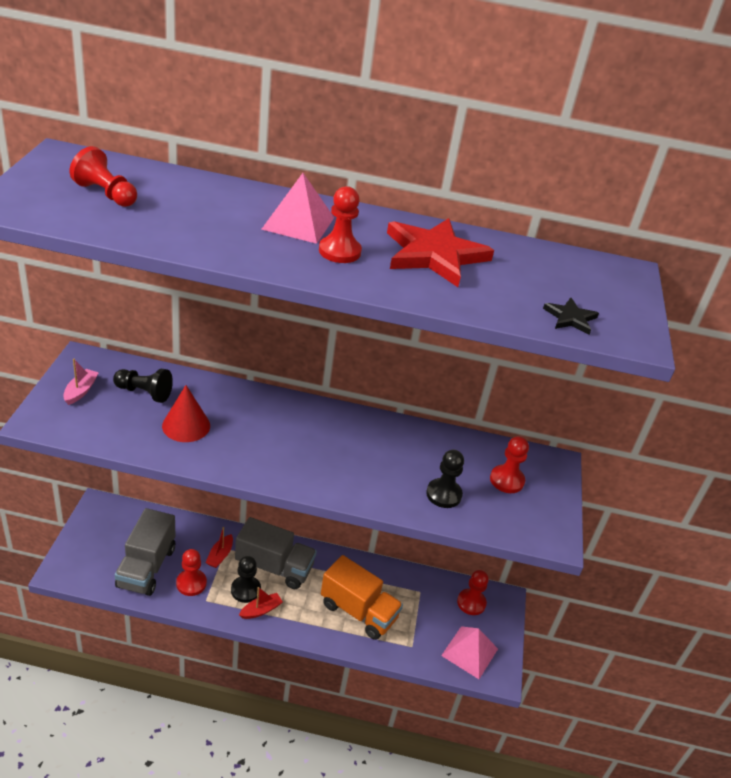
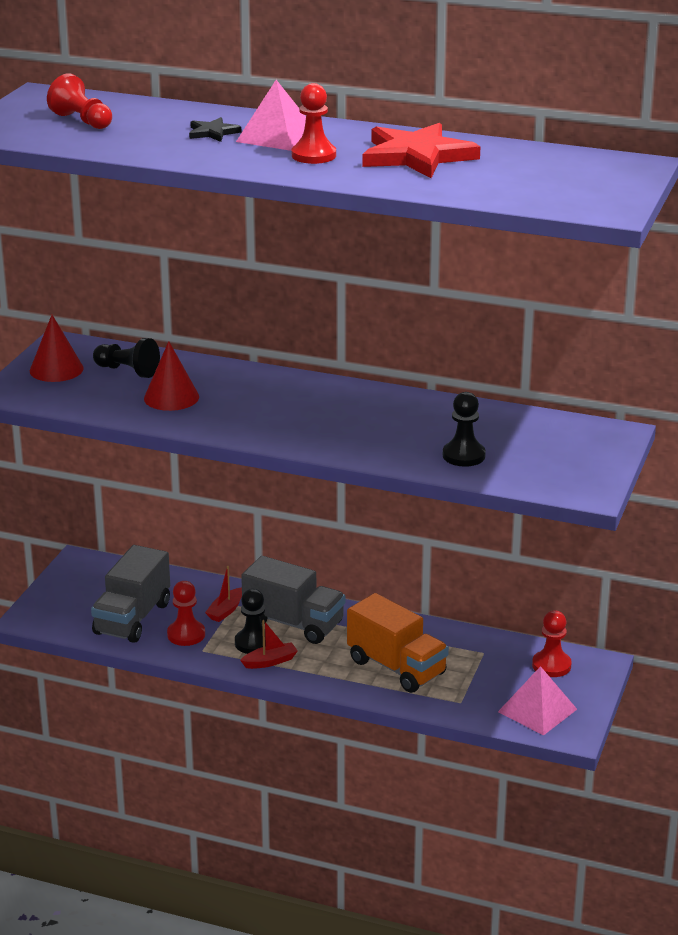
camera: 15 degrees right, 10 degrees down
pink boat [63,359,99,405] -> red cone [30,315,84,382]
red pawn [490,436,529,493] -> none
black star [543,297,599,335] -> black star moved to [189,117,241,142]

